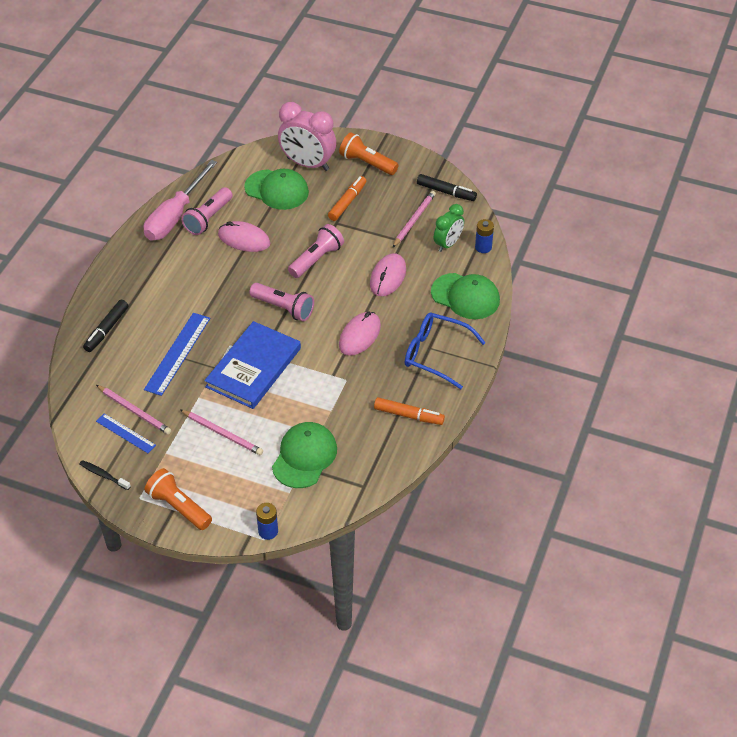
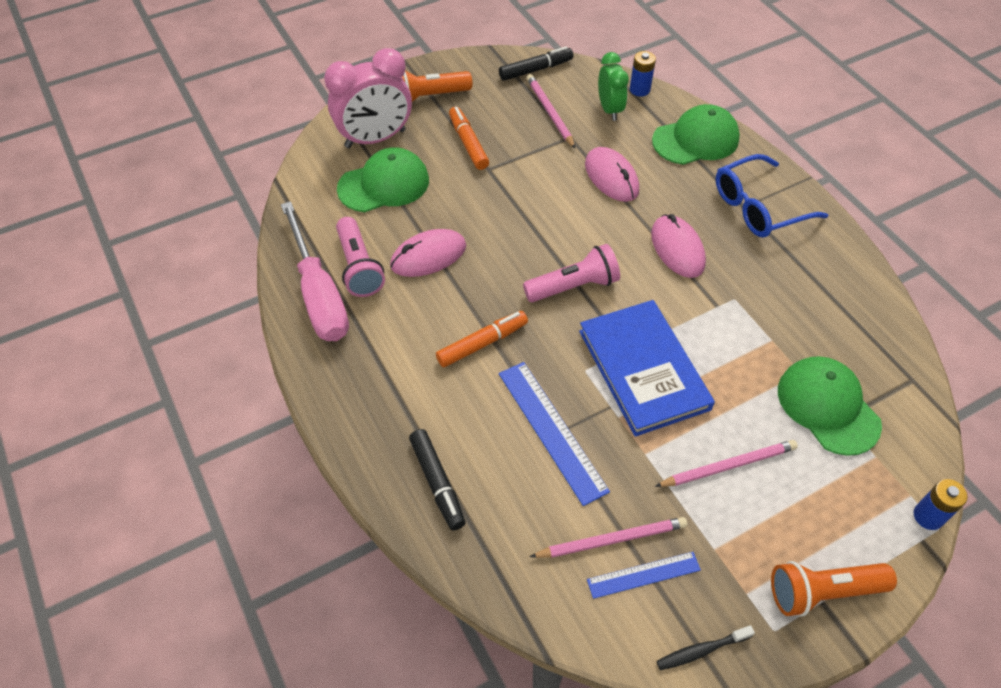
camera: 50 degrees left, 5 degrees up
pink flashlight [288,224,344,278] -> none
orange marker [374,397,445,425] -> orange marker moved to [436,311,528,367]

